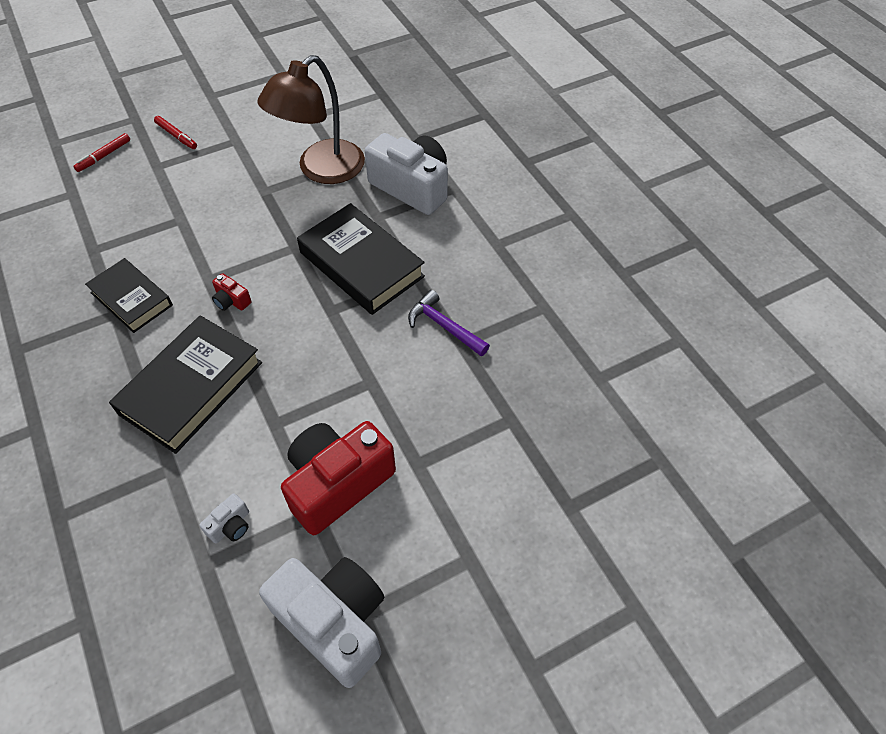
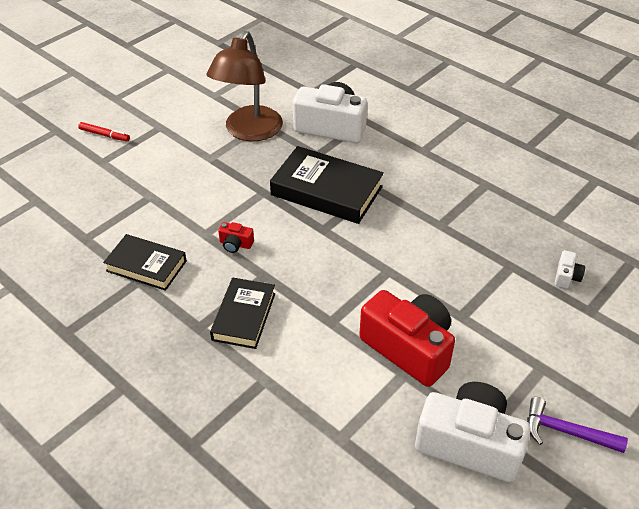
camera: 20 degrees left, 10 degrees down
red marker [73,133,130,172] -> none
black book [109,315,262,454] -> black book [210,278,275,349], size x0.65
white camera [199,493,249,543] -> white camera moved to [555,250,585,288]
red camera [281,421,396,535] -> red camera turned 105 degrees clockwise [359,290,455,387]
purple hammer [408,290,490,356] -> purple hammer moved to [527,397,628,453]

